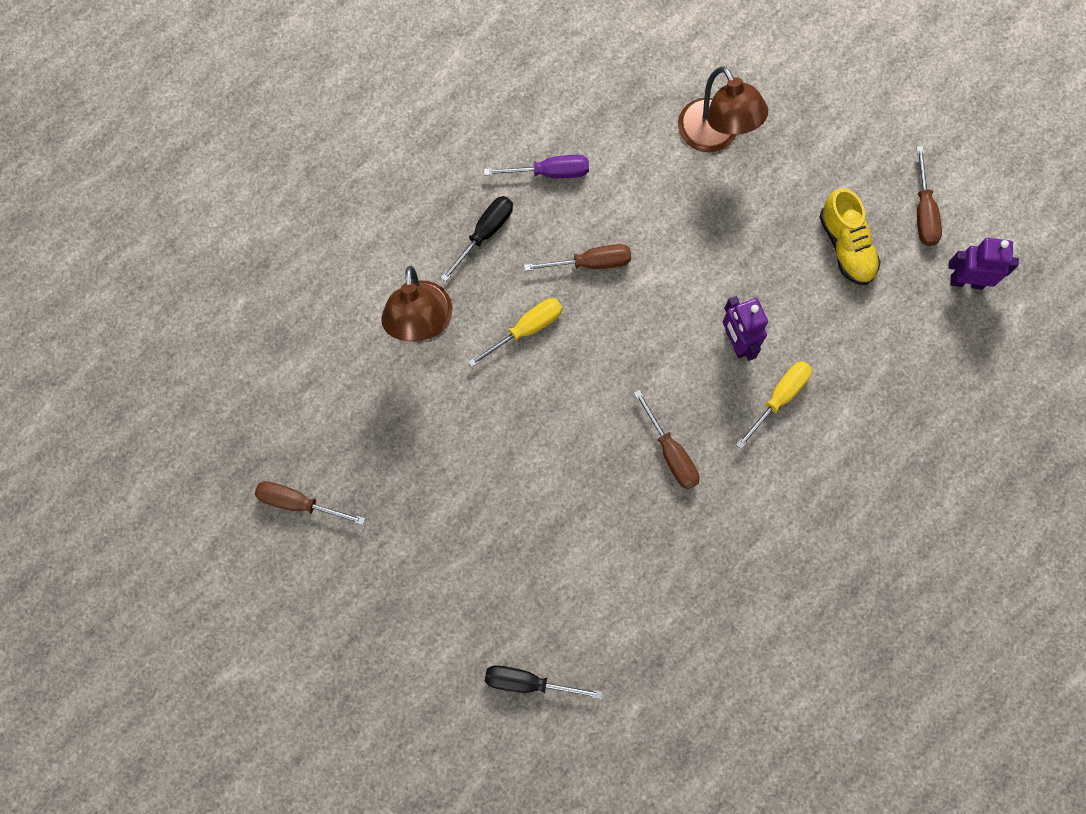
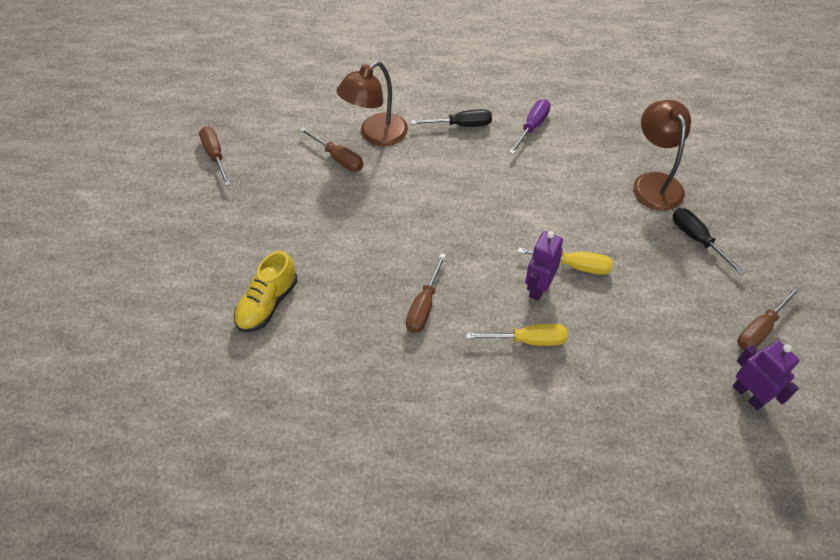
camera: 50 degrees right, 20 degrees down
yellow screwdriver [468,298,562,367] -> yellow screwdriver moved to [518,248,613,275]
purple screwdriver [484,155,589,178] -> purple screwdriver turned 105 degrees counterclockwise [509,99,551,154]
black screwdriver [485,665,602,699] -> black screwdriver moved to [673,208,746,275]
brown screwdriver [524,244,631,271] -> brown screwdriver moved to [300,127,363,172]
brown lamp [678,66,768,152] -> brown lamp turned 150 degrees clockwise [633,100,691,211]
yellow shoe [819,188,881,285] -> yellow shoe moved to [234,251,297,332]

